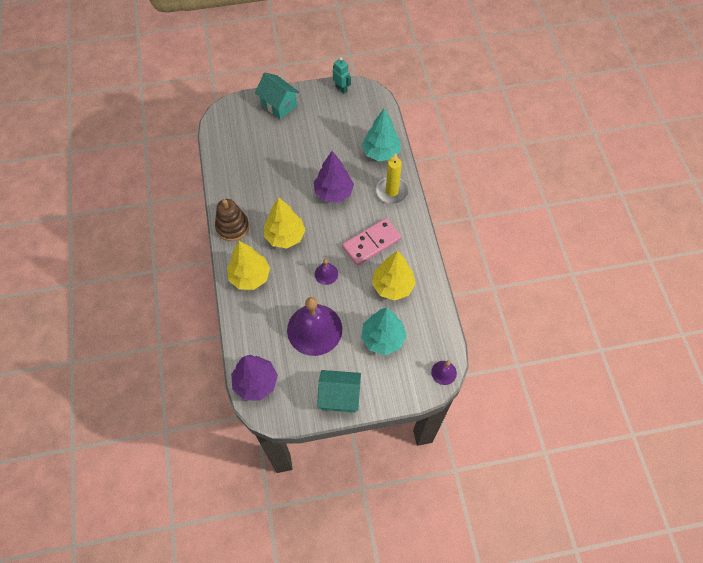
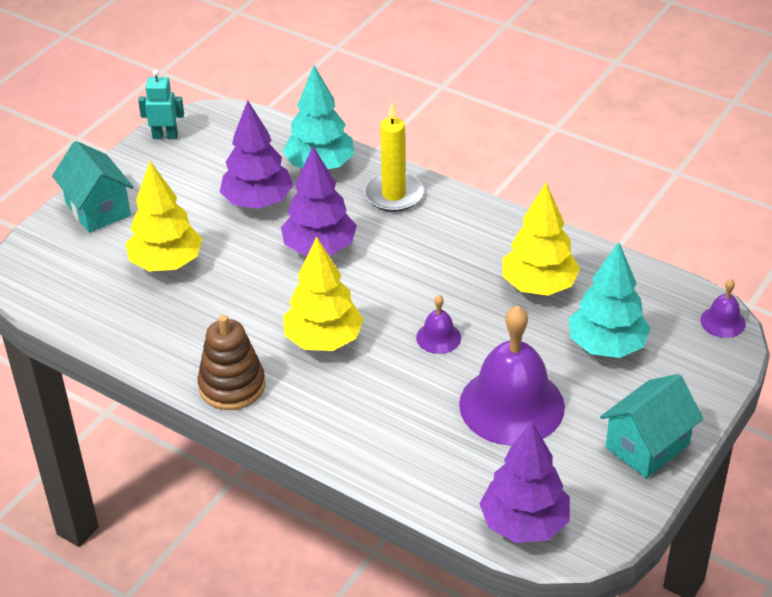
camera: 45 degrees left, 20 degrees down
yellow tree [227,241,270,290] -> yellow tree moved to [126,161,202,272]
turquoise house [255,73,299,119] -> turquoise house turned 60 degrees clockwise [52,141,134,233]
pink domino [342,218,402,266] -> none
none -> purple tree [220,100,293,209]

